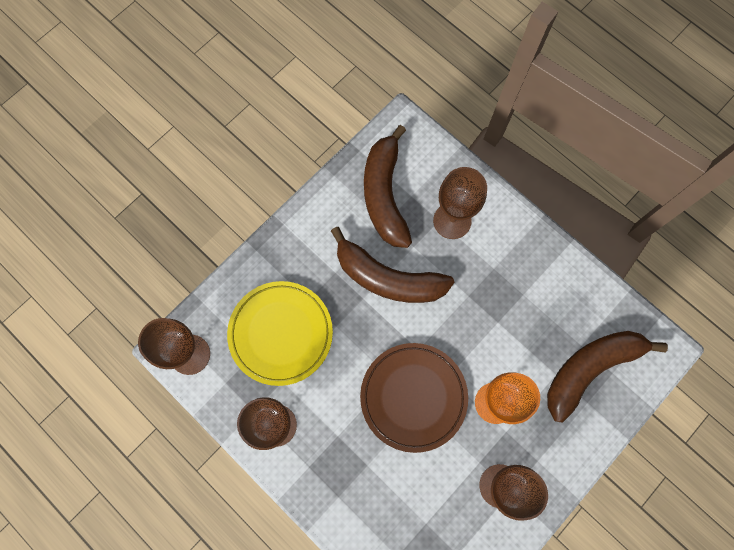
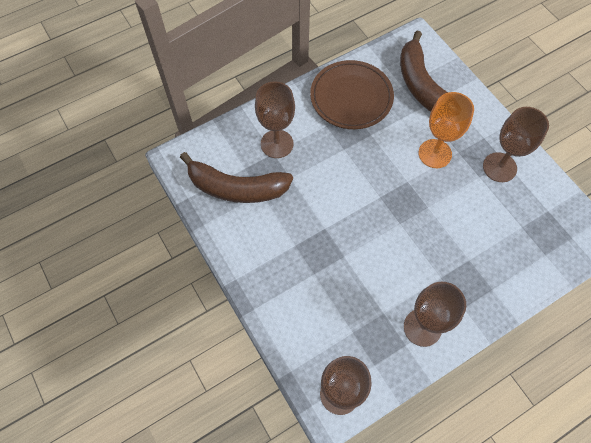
camera: 75 degrees left, 10 degrees down
yellow plate [227,281,333,386] -> none
brown banana [331,227,454,303] -> none
brown plate [360,343,468,453] -> brown plate moved to [310,60,394,129]

